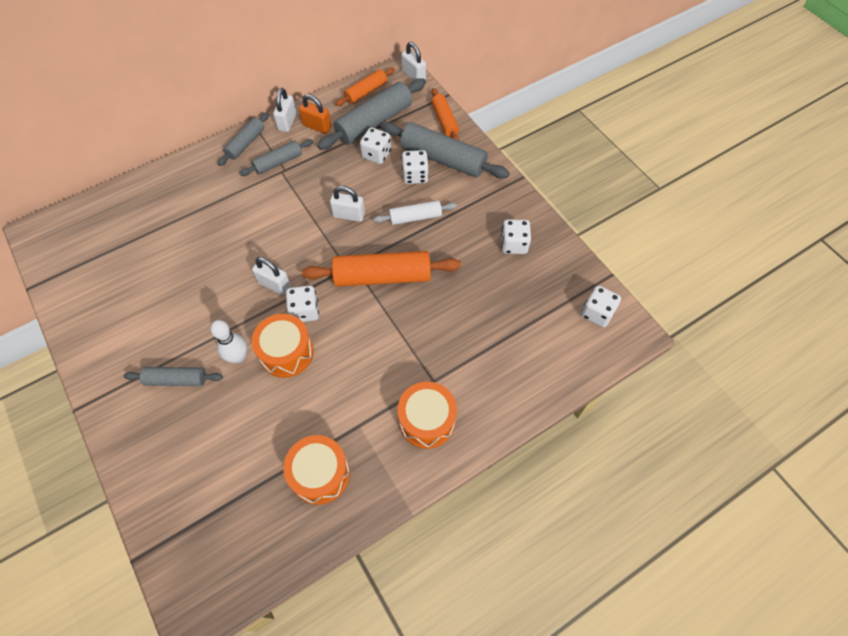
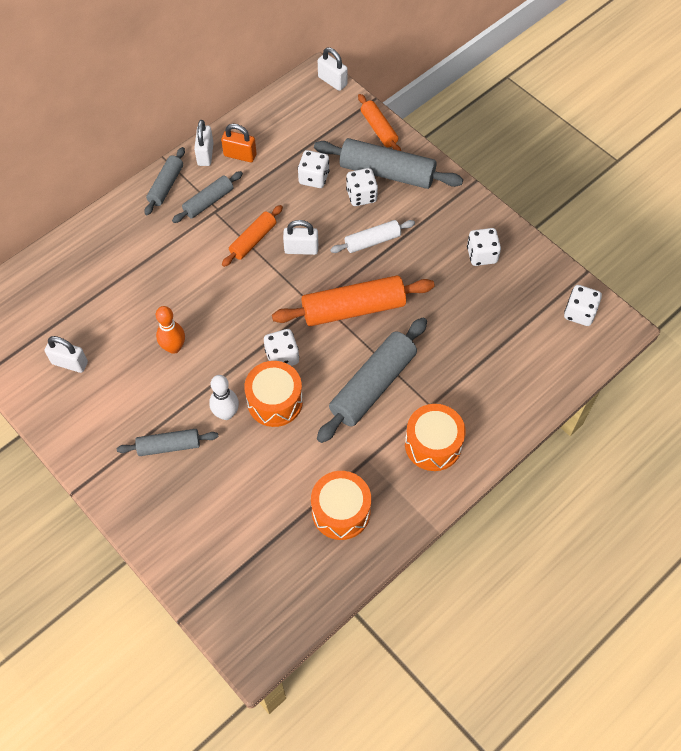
camera: 10 degrees left, 0 degrees up
white padlock [252,257,291,295] -> white padlock moved to [45,336,88,373]
grey rolling pin [317,78,426,150] -> grey rolling pin moved to [317,318,427,443]
orange rolling pin [335,68,395,106] -> orange rolling pin moved to [222,205,283,267]
none -> orange bowling pin [156,306,185,354]

